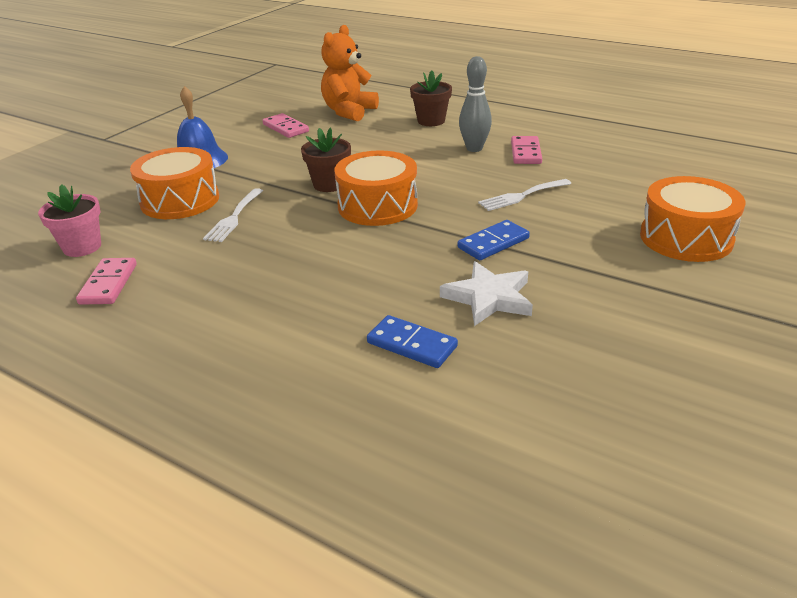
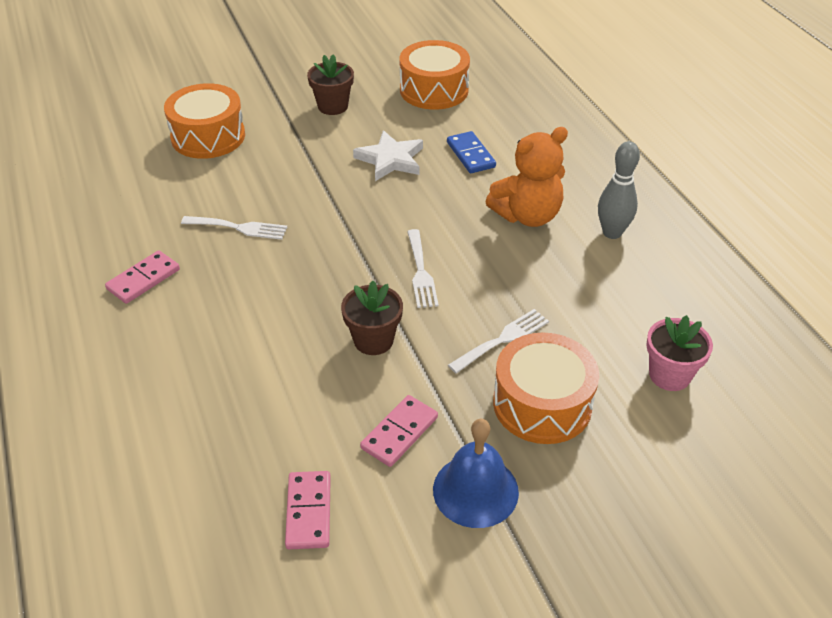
camera: 145 degrees left, 10 degrees up
pink domino [76,258,137,305] -> pink domino moved to [360,395,438,467]
orange teddy bear [321,25,379,121] -> orange teddy bear moved to [486,127,568,227]
orange drum [334,150,418,226] -> orange drum moved to [400,40,470,110]
brown flower pot [410,70,452,126] -> brown flower pot moved to [307,54,354,115]
blue domino [458,220,530,260] -> none
grey bowling pin [459,56,492,152] -> grey bowling pin moved to [598,141,640,239]
none -> white fork [407,229,439,308]

